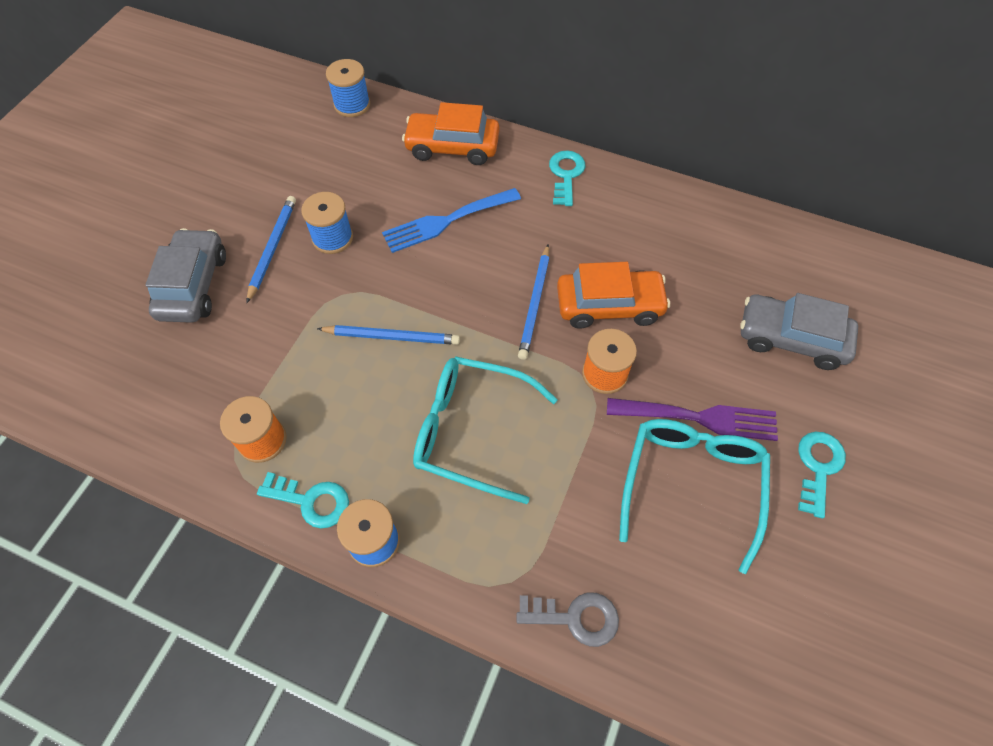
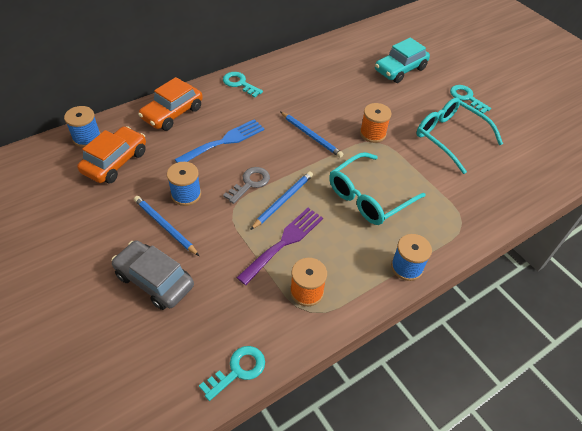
camera: 60 degrees left, 10 degrees down
turquoise key [257,472,349,528] -> turquoise key moved to [199,346,265,401]
blue fork [382,188,521,253] -> blue fork turned 135 degrees counterclockwise [174,119,265,163]
grey key [517,593,619,647] -> grey key moved to [223,167,270,204]
orange car [557,262,670,329] -> orange car moved to [77,126,146,183]
purple fork [607,398,778,441] -> purple fork moved to [236,208,323,285]
grey car [740,293,858,370] -> turquoise car [375,38,430,83]

